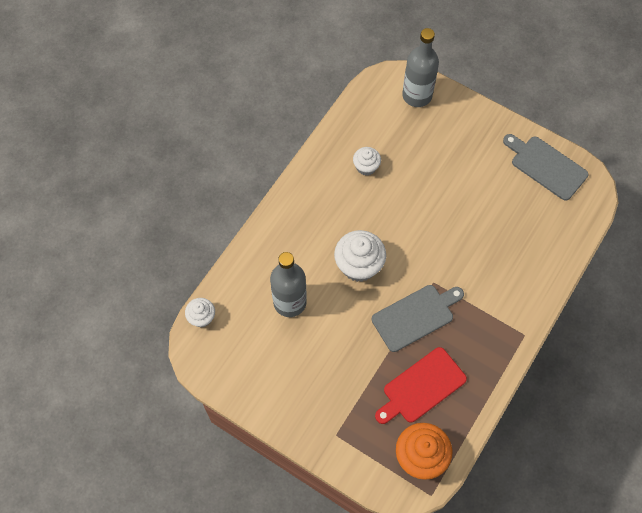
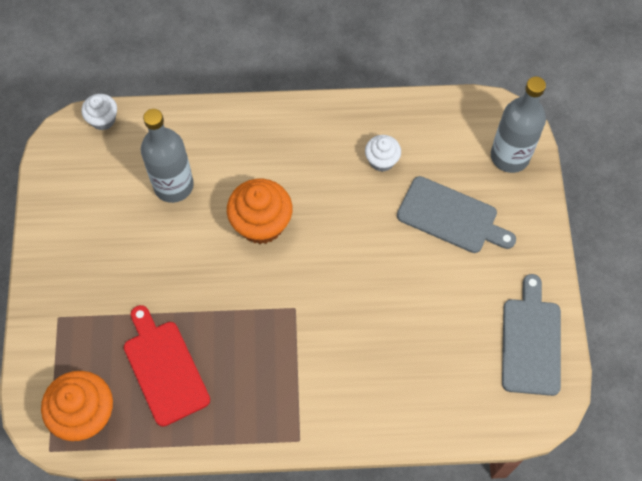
camera: 55 degrees right, 0 degrees up
white cupcake [334,230,386,282] -> orange cupcake [227,179,292,244]
grey cutting board [372,285,464,352] -> grey cutting board moved to [397,176,516,253]
red cutting board [375,347,467,424] -> red cutting board turned 45 degrees clockwise [124,305,210,427]

